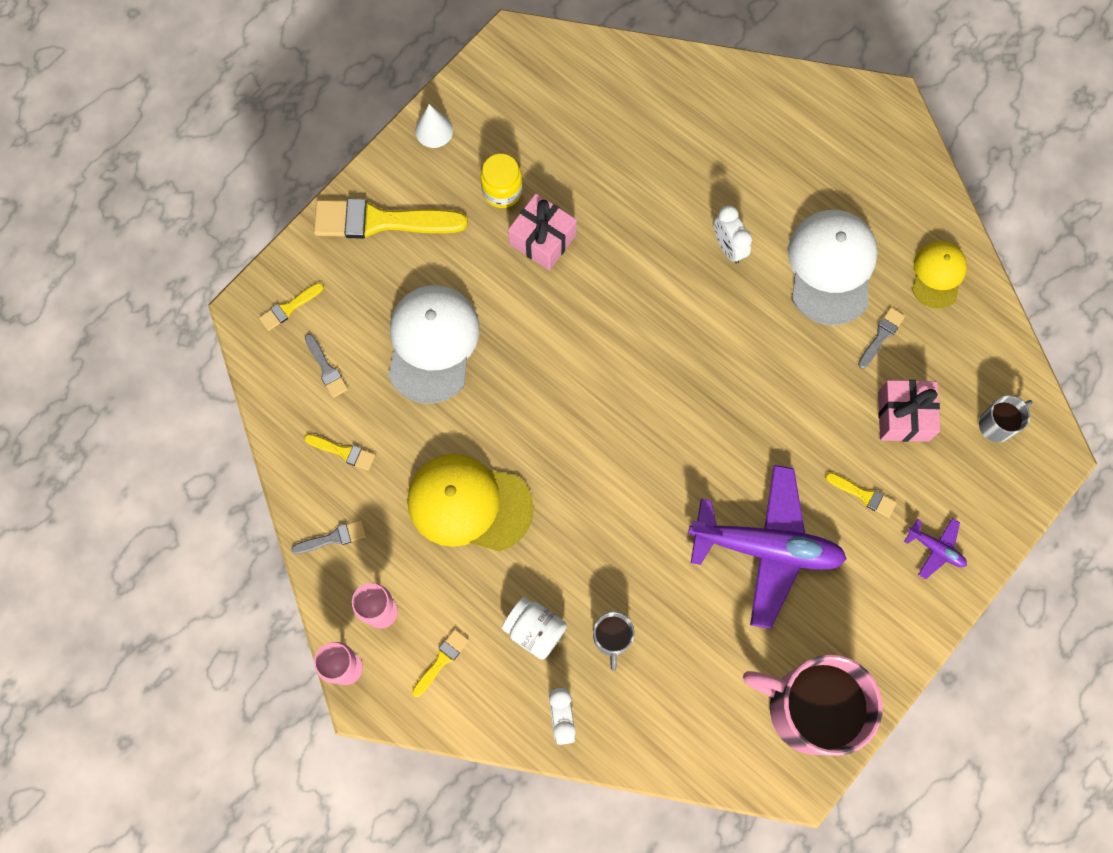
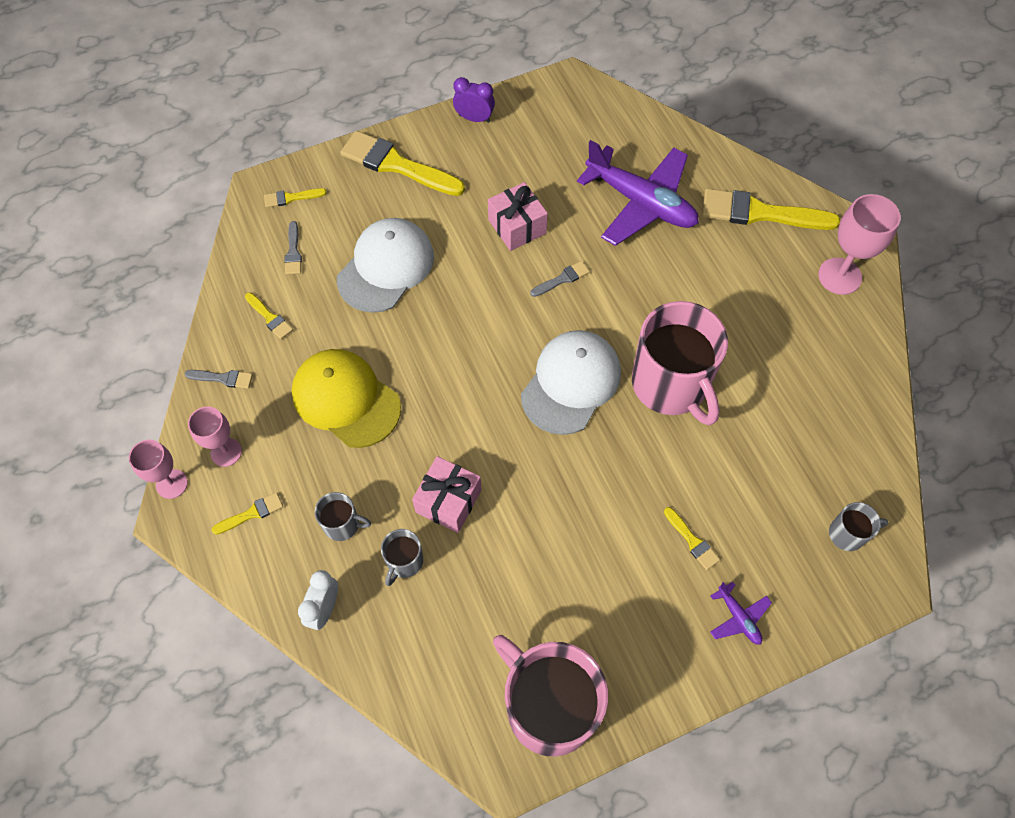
camera: 25 degrees right, 10 degrees down
white cone [415,104,453,148] -> purple clock [453,77,495,123]
yellow jar [481,154,523,208] -> none
white jar [502,597,567,660] -> grey mug [315,492,371,541]
purple plane [688,465,847,629] -> purple plane moved to [577,140,699,246]
white clock [714,205,752,264] -> none
white cap [788,210,878,325] -> white cap moved to [521,330,621,435]
grey brush [858,307,905,369] -> grey brush moved to [530,261,590,297]
pink gift [878,380,940,442] -> pink gift moved to [412,456,482,533]
yellow cap [912,241,967,309] -> none
none -> pink mug [632,301,728,425]
none -> yellow brush [702,189,840,230]
none -> pink goblet [818,194,901,295]

